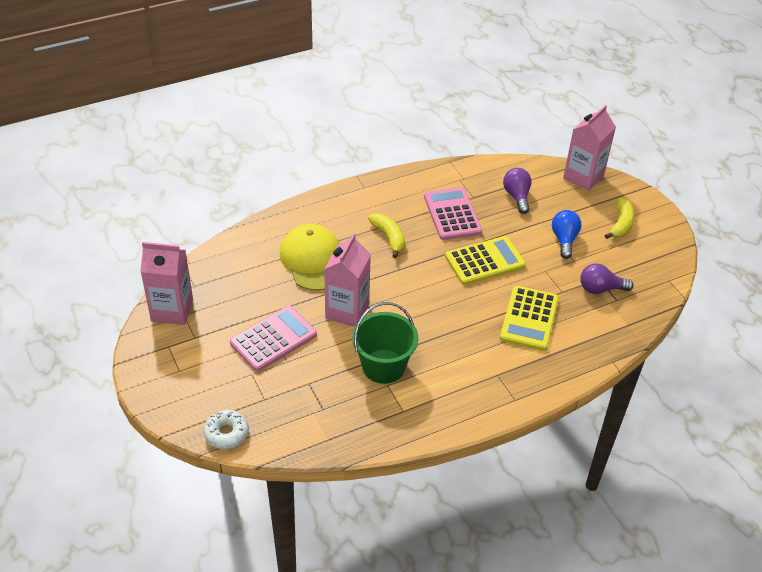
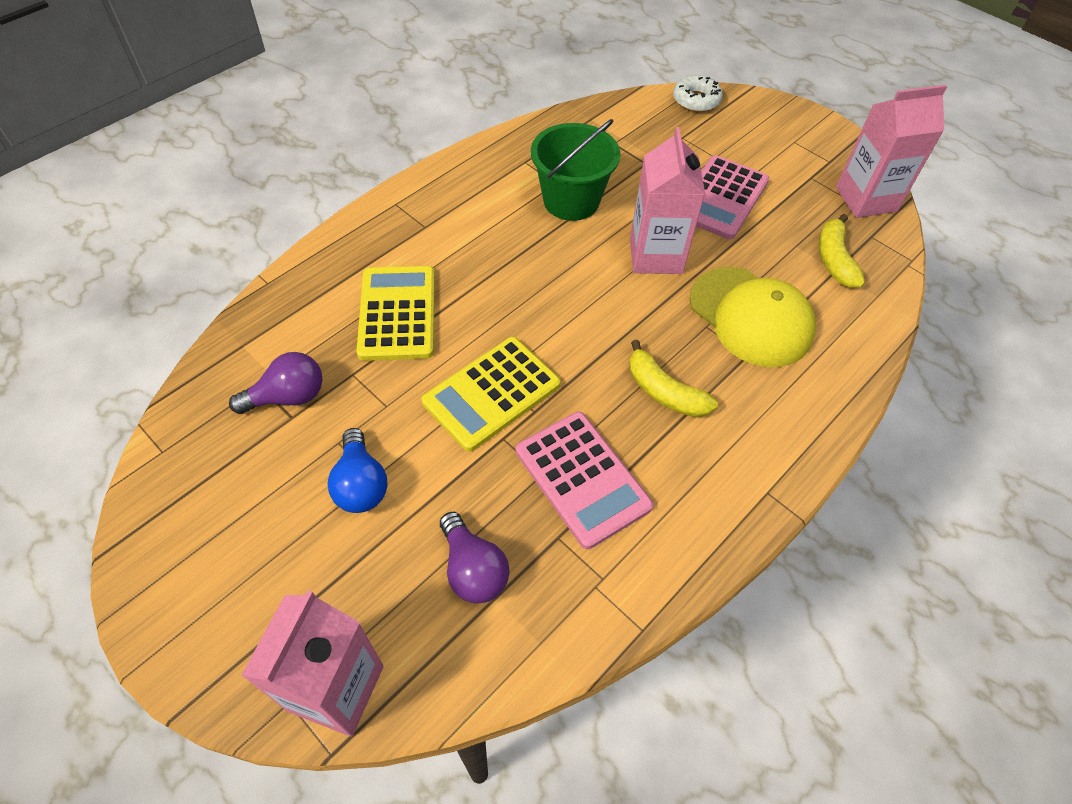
camera: 160 degrees right, 10 degrees up
yellow banana [605,198,635,239] -> yellow banana moved to [819,214,865,288]

